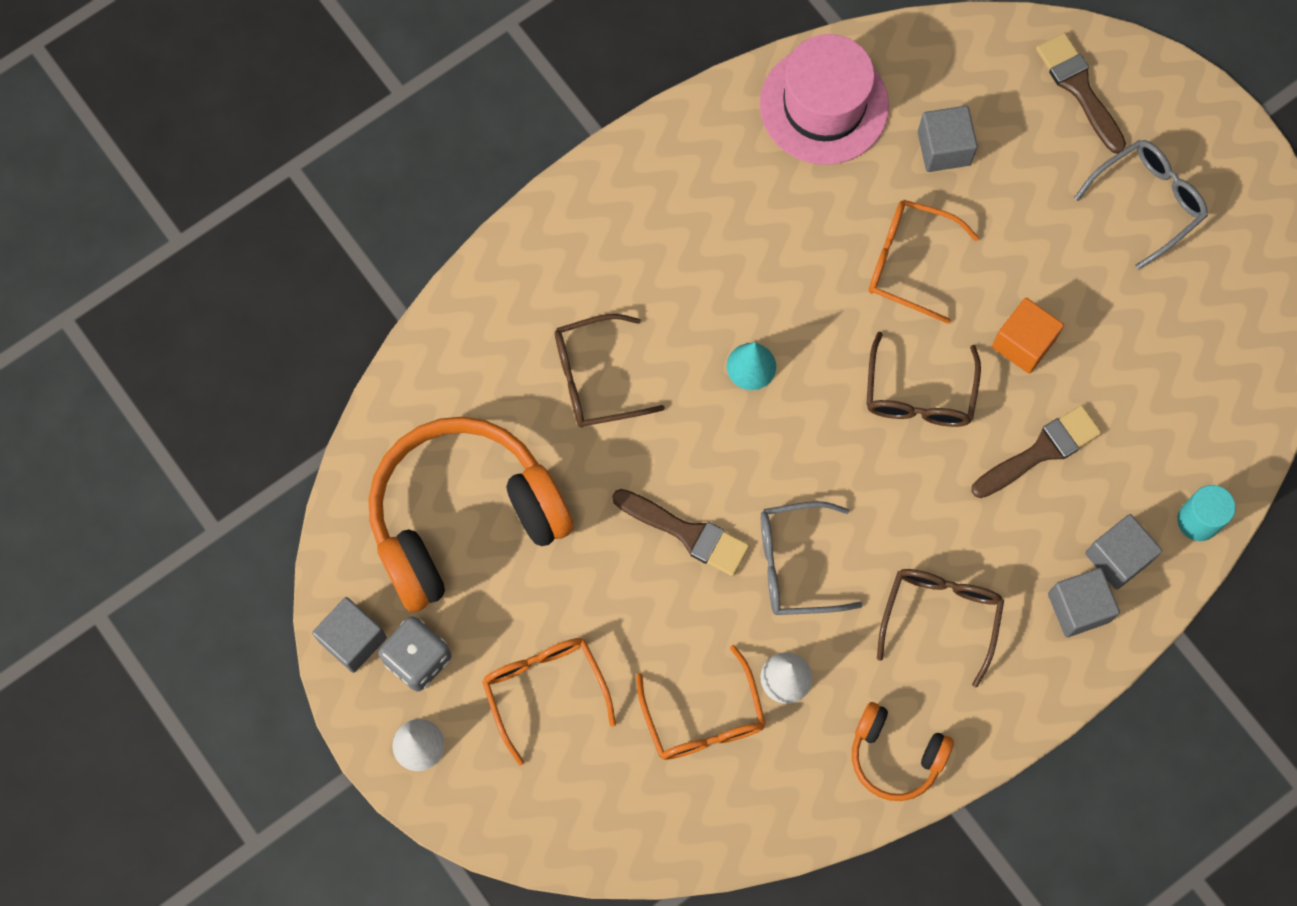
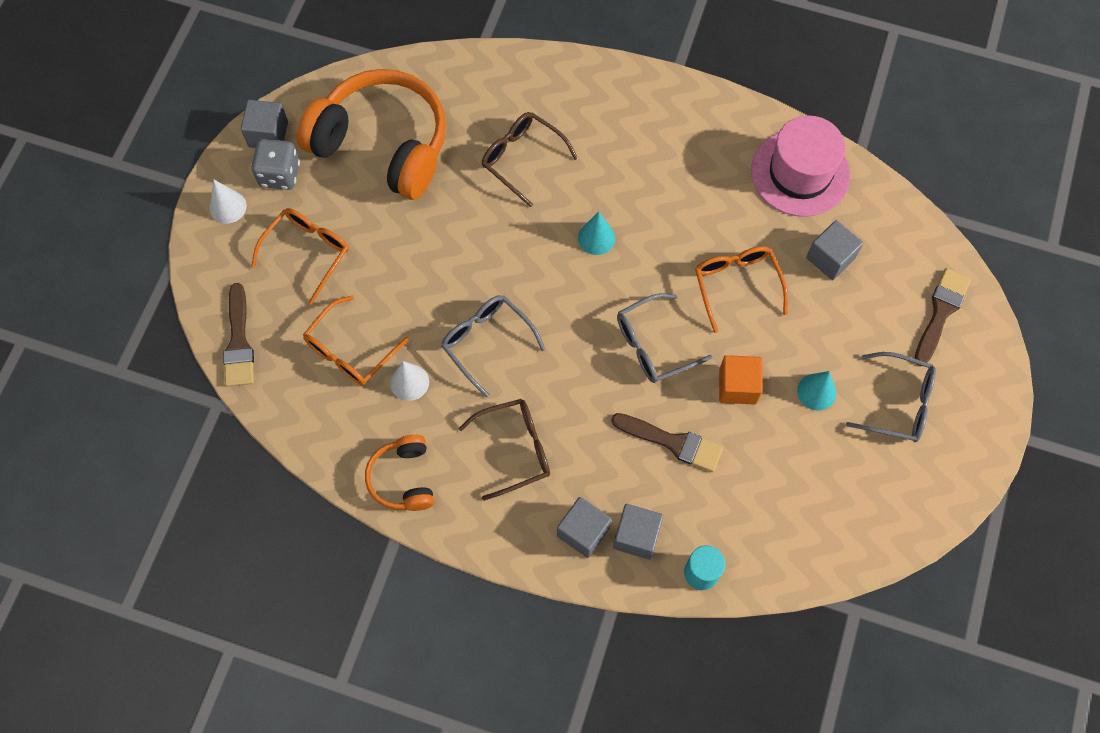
camera: 55 degrees right, 5 degrees down
brown brush [612,489,750,576] -> brown brush moved to [223,283,254,387]
brown glasses [866,331,981,427] -> grey glasses [617,293,712,383]
none -> turquoise cone [797,371,836,411]

